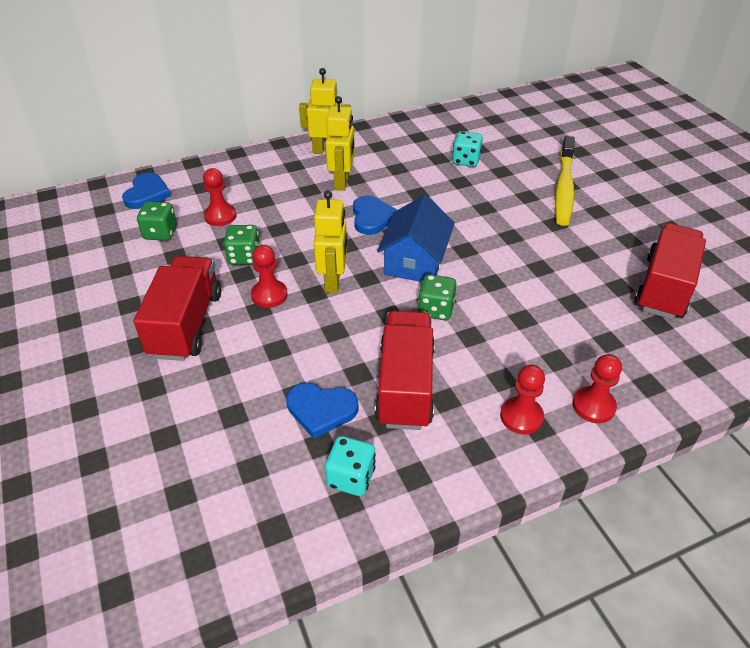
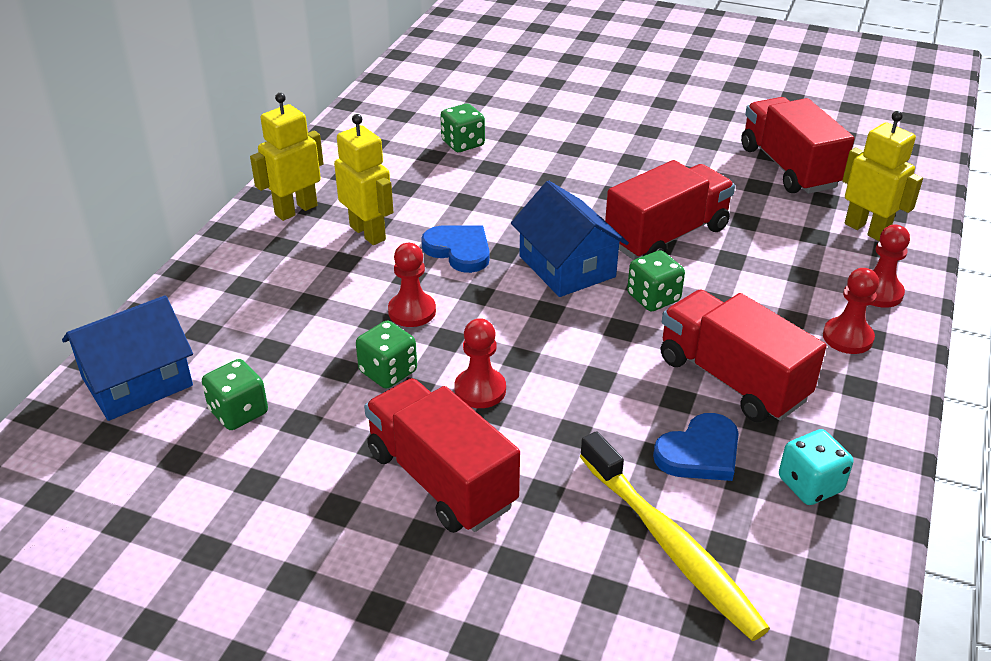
camera: 45 degrees left, 5 degrees down
blue heart [122,173,171,209] -> blue house [62,295,193,421]
red pawn [203,168,236,226] -> red pawn moved to [388,243,436,327]
yellow robot [314,190,347,293] -> yellow robot moved to [842,111,923,242]
turquoise dice [452,131,483,167] -> green dice [440,103,485,152]
yellow toothbrush [555,136,575,226] -> yellow toothbrush moved to [580,431,770,641]
none -> red truck [605,160,735,260]

